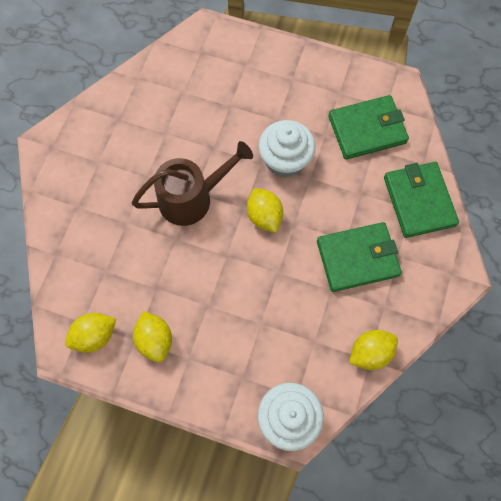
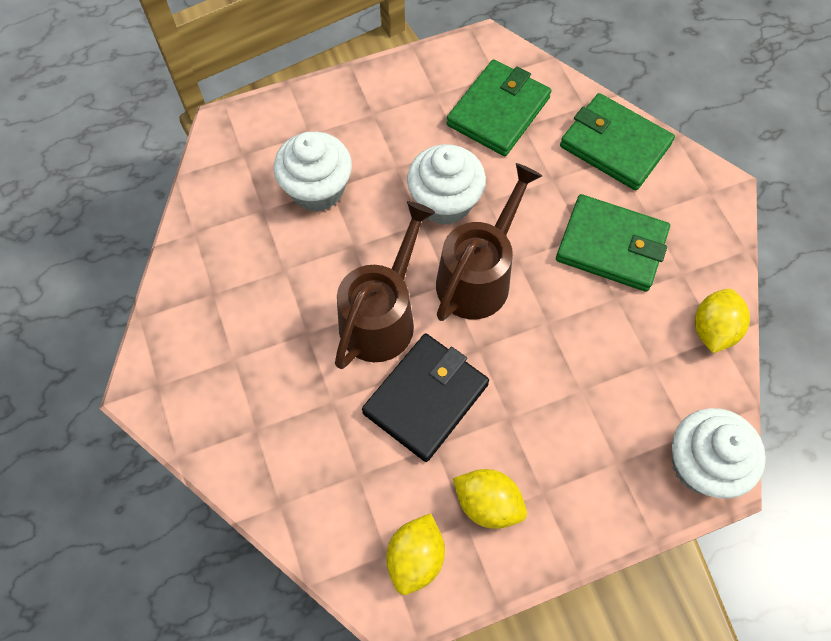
camera: 40 degrees left, 5 degrees down
yellow lemon [247,188,283,233] -> brown watering can [436,163,542,321]
green wallet [317,222,402,292] -> green wallet turned 75 degrees clockwise [556,194,670,292]
none -> white cupcake [274,132,352,212]
none -> black wallet [362,334,489,462]

